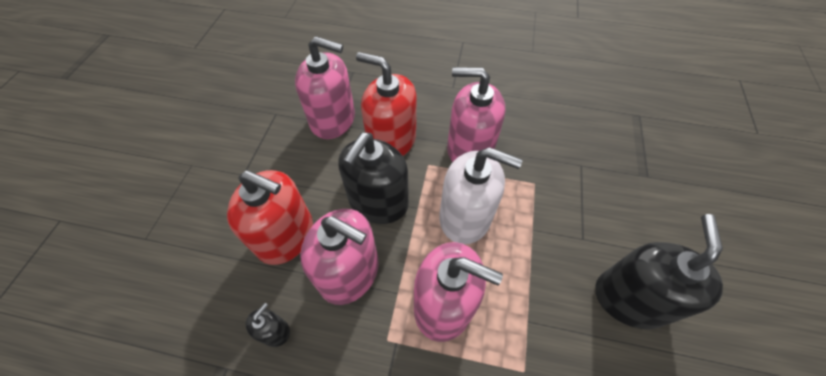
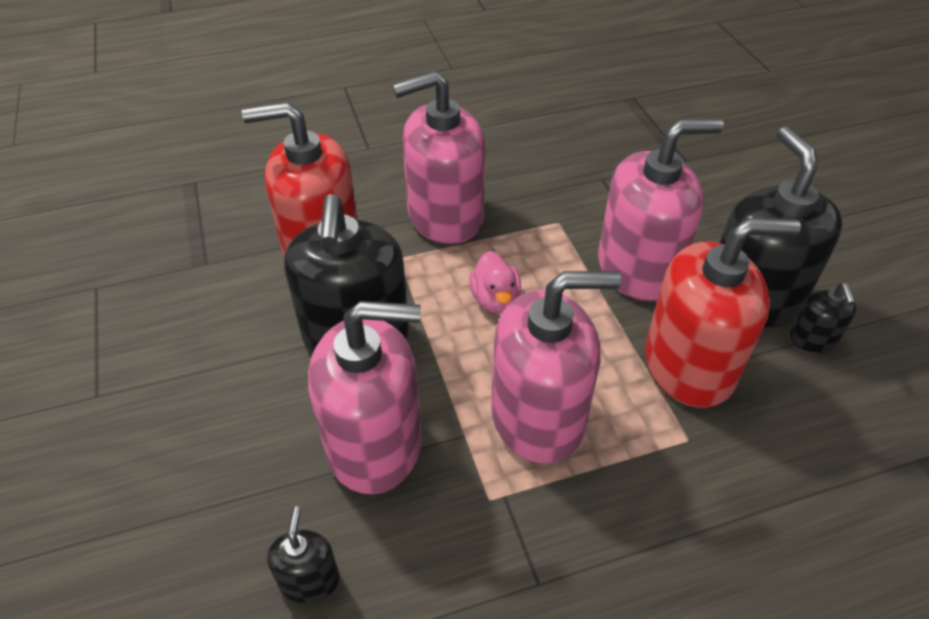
camera: 30 degrees left, 10 degrees down
red soap dispenser [227,170,313,265] -> red soap dispenser moved to [645,218,801,408]
pink soap dispenser [295,36,355,139] -> pink soap dispenser moved to [598,118,724,301]
white soap dispenser [439,147,523,244] -> pink duck [469,251,521,313]
none -> black soap dispenser [790,283,856,353]

